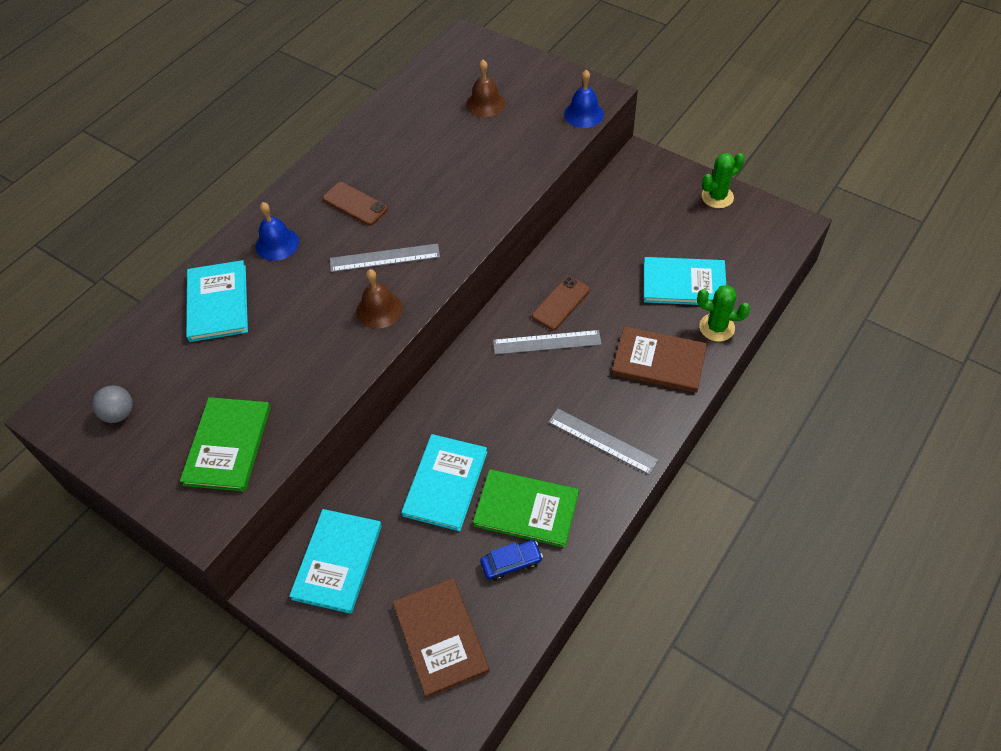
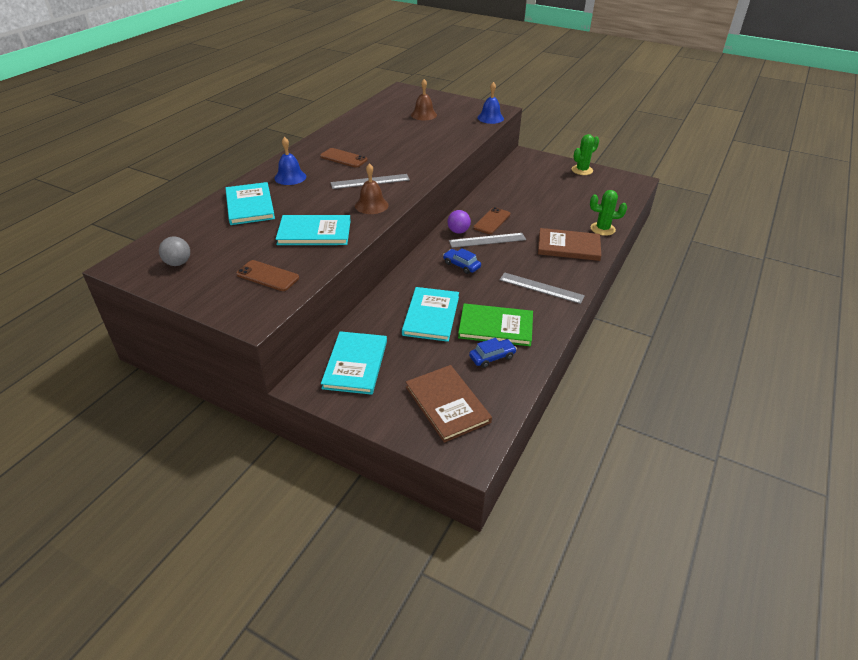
camera: 10 degrees left, 15 degrees down
green book [180,397,270,492] -> brown phone [236,260,299,291]
turquoise book [644,257,726,305] -> turquoise book moved to [276,215,351,245]
none -> blue car [443,248,481,274]
none -> purple ball [447,210,471,234]

